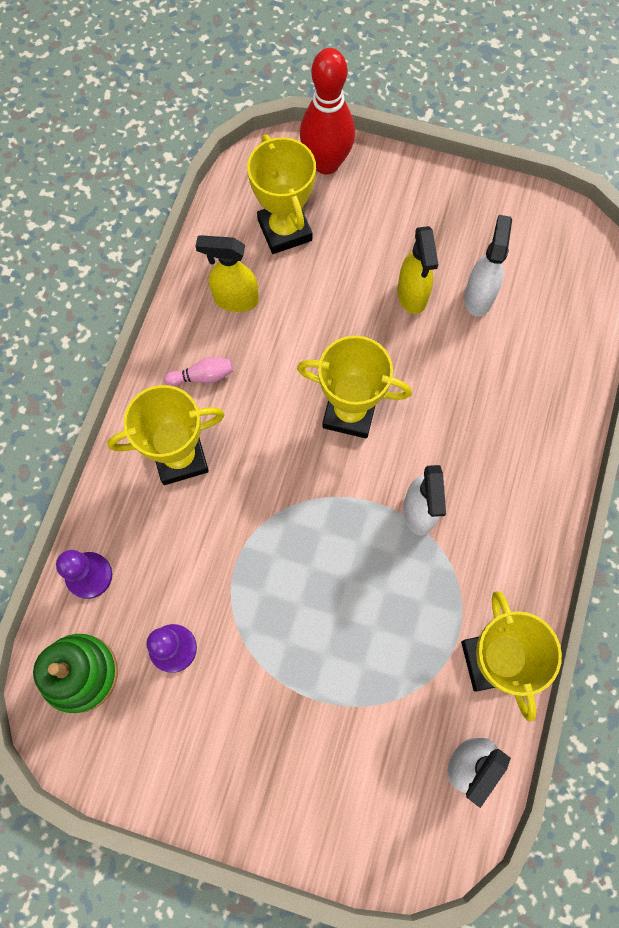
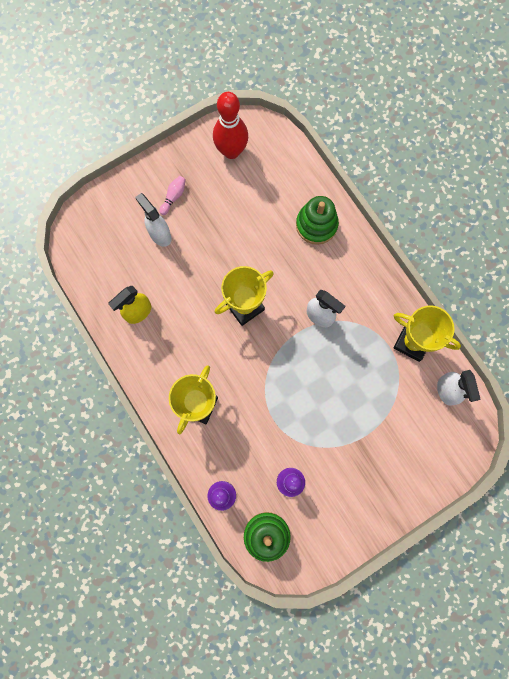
camera: 50 degrees left, 5 degrees up
pink bowling pin [164,357,233,386] -> pink bowling pin moved to [159,176,186,215]
yellow trophy [247,135,316,254] -> none
red bowling pin [300,48,355,175] -> red bowling pin moved to [213,92,248,159]
yellow spray bottle [397,226,438,314] -> none
white spray bottle [464,215,512,317] -> white spray bottle moved to [135,193,172,247]
none -> green stacking toy [296,196,339,245]

